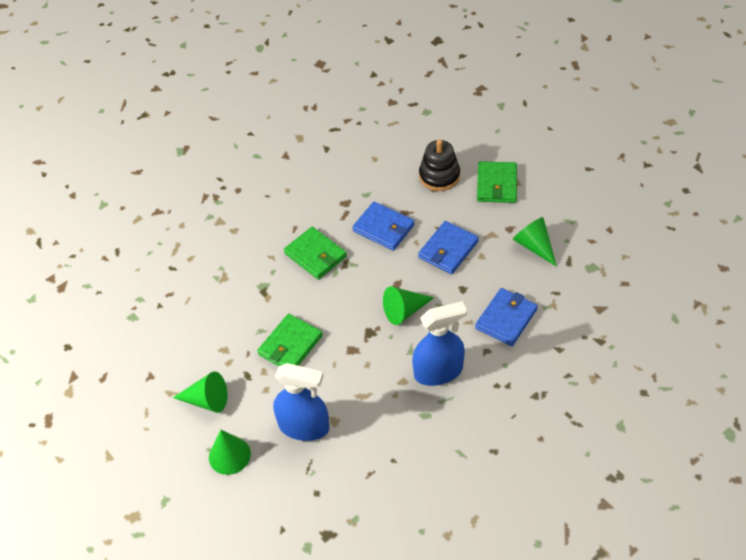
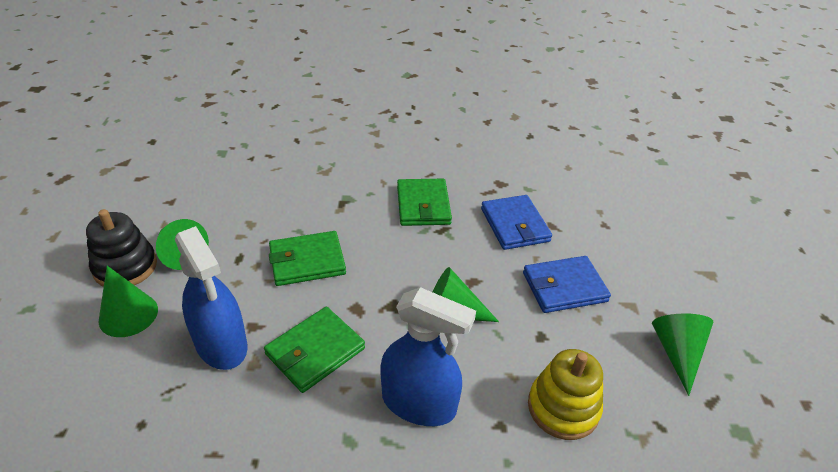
camera: 35 degrees right, 10 degrees down
black stacking toy [419,139,460,191] -> black stacking toy moved to [86,209,157,287]
blue wallet [475,288,538,346] -> yellow stacking toy [528,349,603,440]
green wallet [477,161,517,203] -> green wallet moved to [264,307,365,393]

